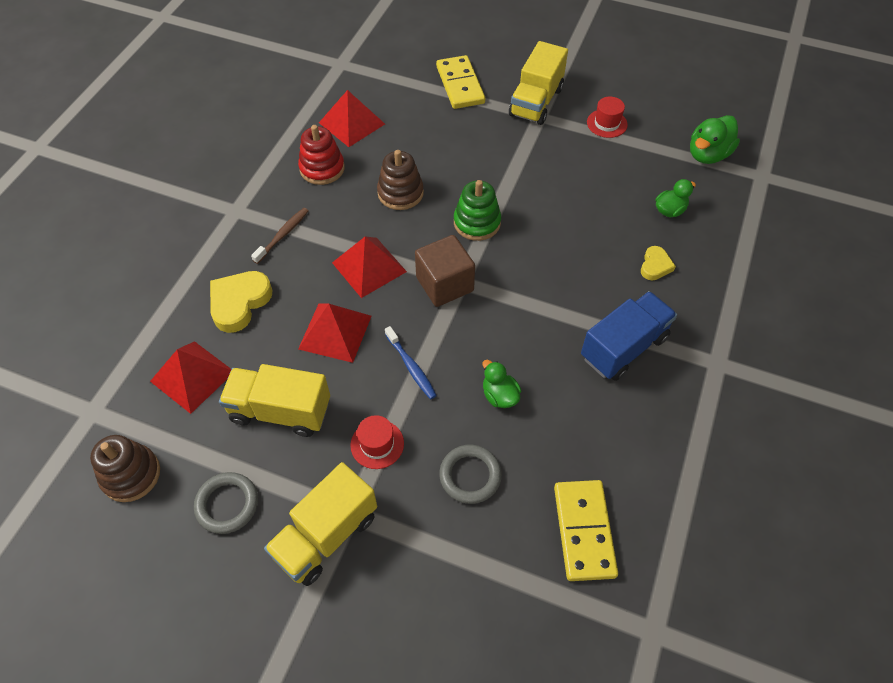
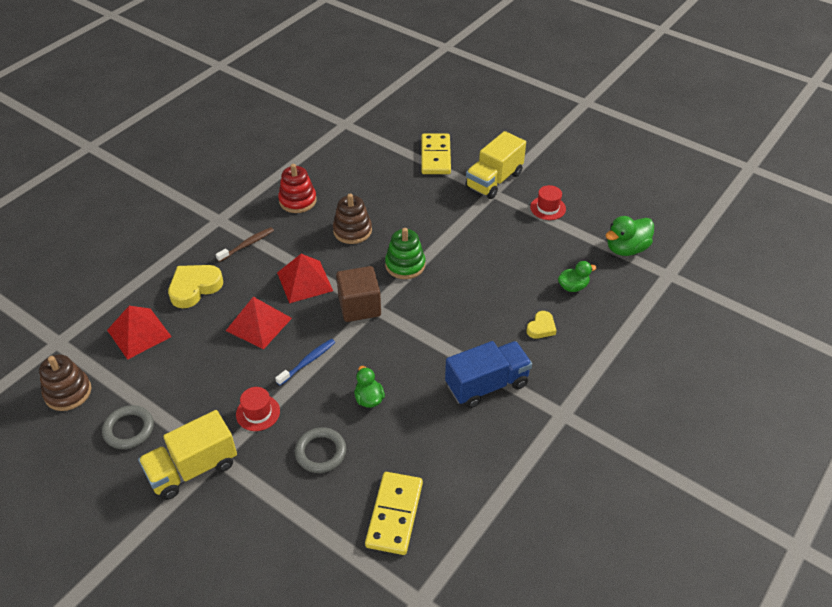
camera: 15 degrees right, 10 degrees down
yellow truck [219,364,330,437] -> none
red pyramid [319,90,385,147] -> none
blue toothbrush [385,326,437,399] -> blue toothbrush turned 120 degrees counterclockwise [275,339,335,386]

